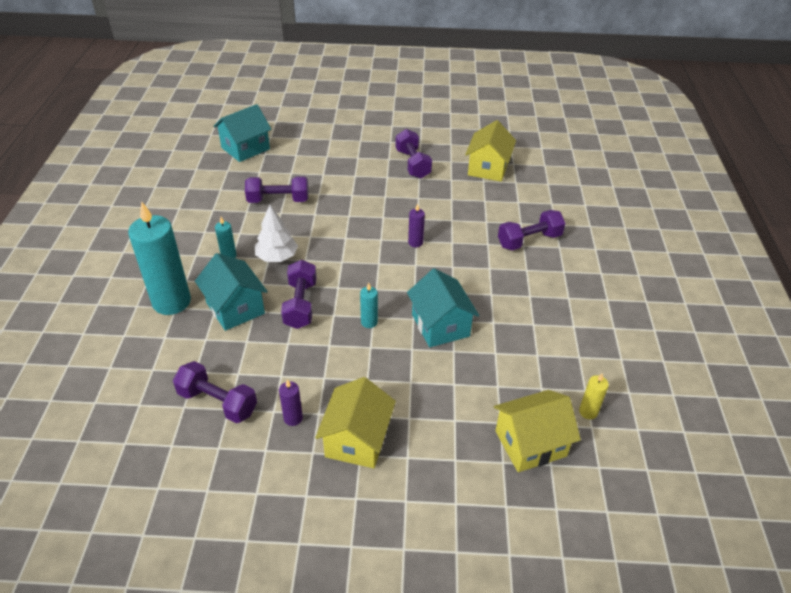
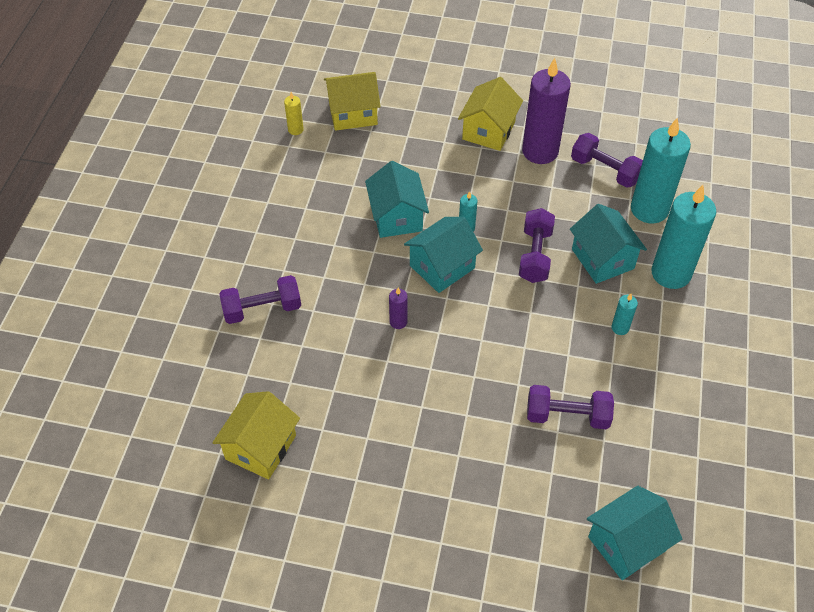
camera: 170 degrees left, 10 degrees up
white tree [255,205,298,262] -> none
purple candle [279,379,303,426] -> purple candle [522,58,571,164], size x2.31
purple dumbbell [395,129,432,179] -> none
none -> turquoise house [404,217,483,293]
none -> turquoise candle [631,118,691,223]

